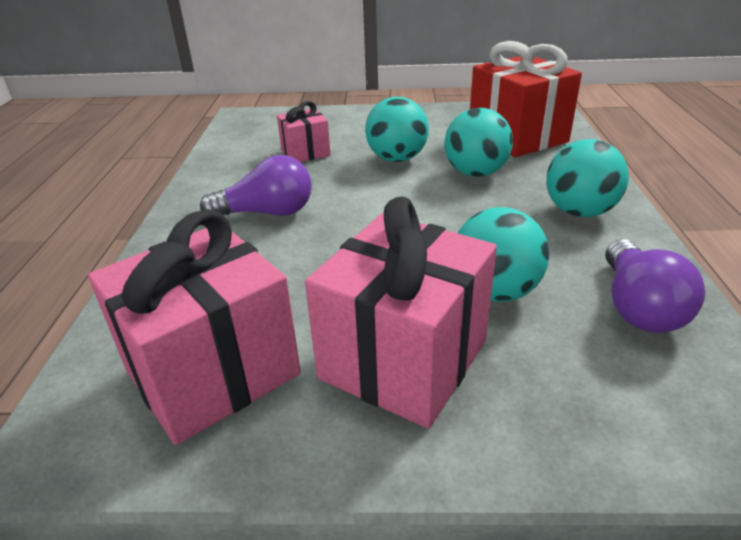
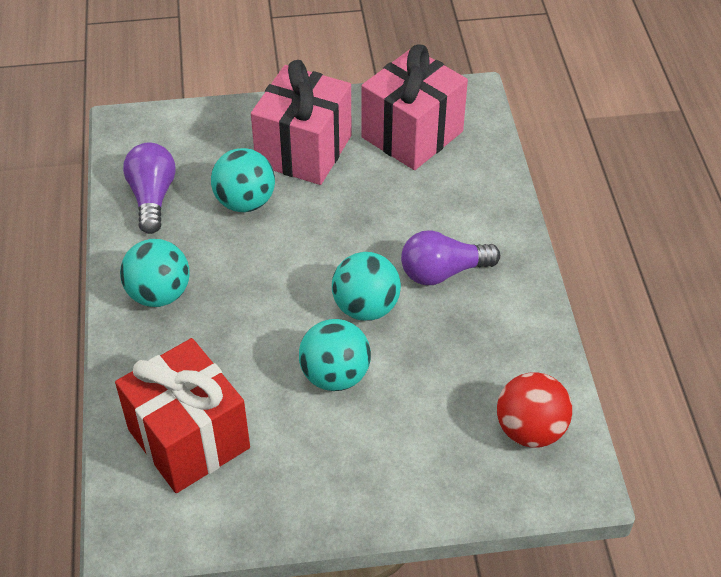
camera: 170 degrees right, 15 degrees up
pink gift [277,101,331,162] -> none
turquoise ball [445,108,513,177] -> turquoise ball moved to [332,252,401,321]
none -> red ball [497,372,572,448]

